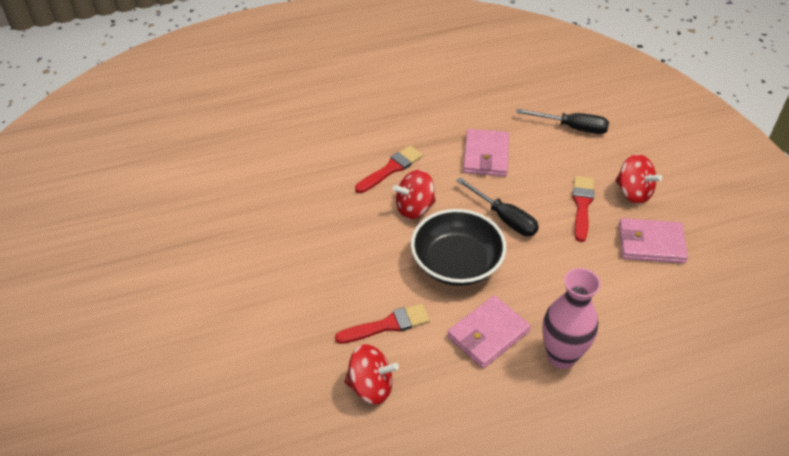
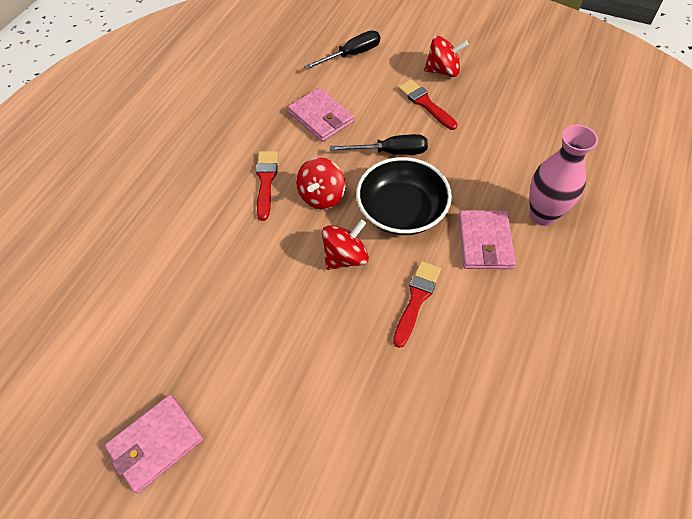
camera: 45 degrees left, 10 degrees up
red spinning top [344,344,399,405] -> red spinning top moved to [322,219,369,270]
pink wallet [619,218,688,264] -> pink wallet moved to [105,395,204,493]

